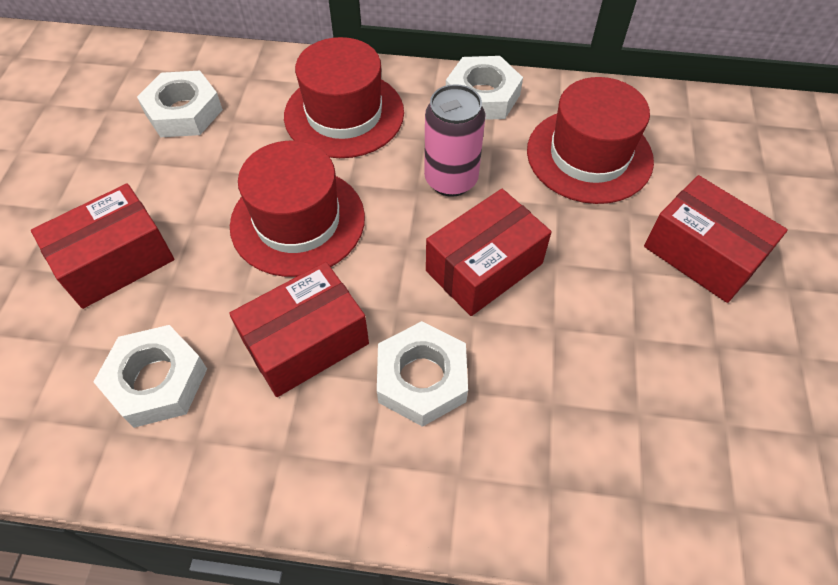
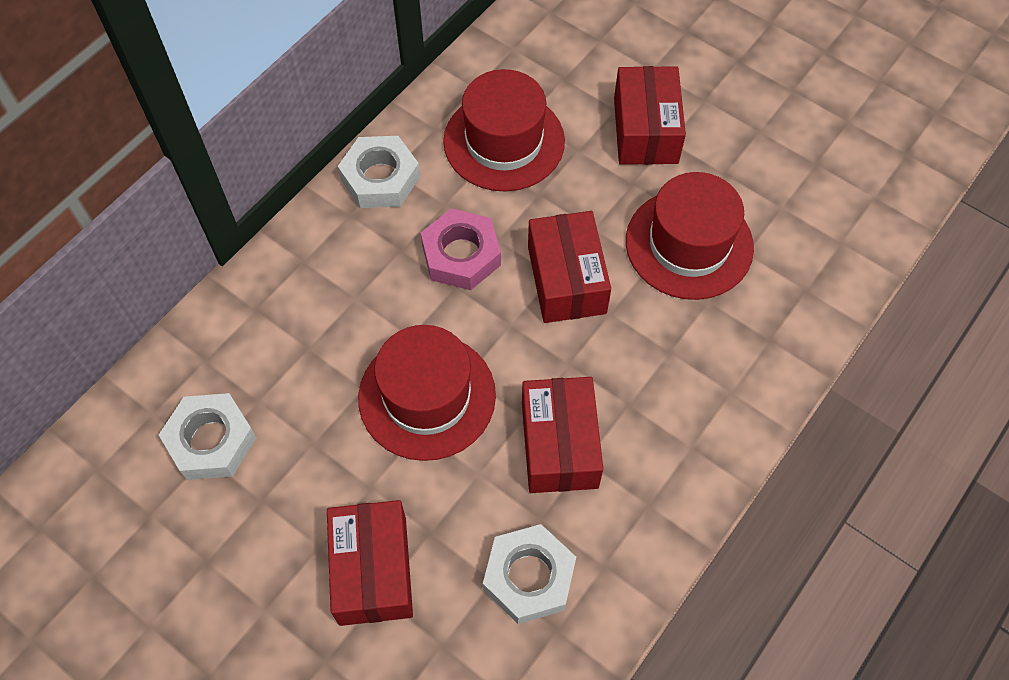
camera: 60 degrees left, 5 degrees up
red hat [284,37,404,158] -> red hat moved to [626,172,754,300]
white nut [377,321,468,427] -> none
pink can [424,84,485,197] -> pink nut [421,208,501,290]
red box [644,175,788,303] -> red box turned 75 degrees counterclockwise [614,66,686,165]

